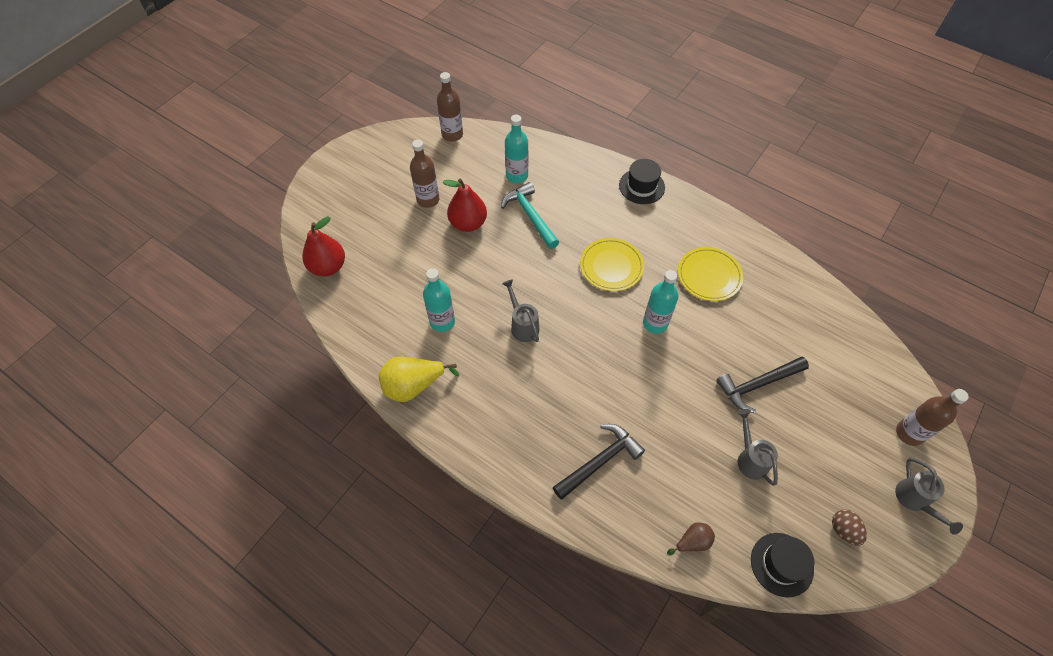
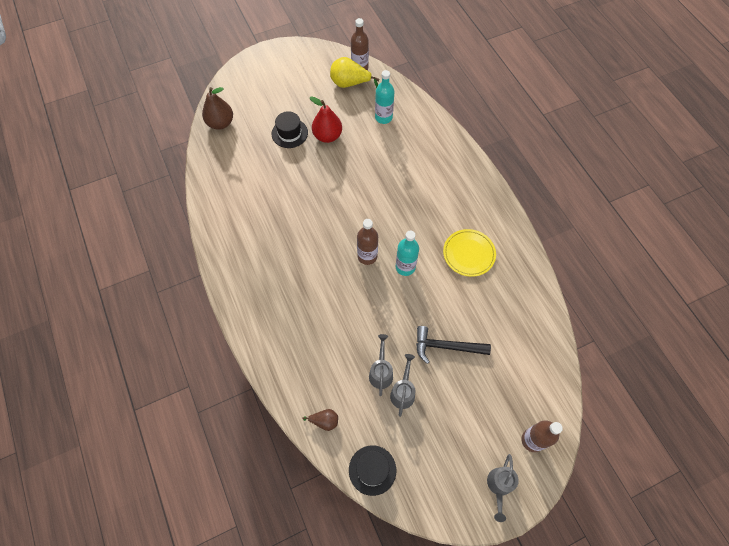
camera: 30 degrees right, 5 degrees up
red pear [302,216,345,276] -> brown pear [202,87,233,130]
yellow pear [379,357,459,402] -> yellow pear moved to [330,57,379,88]
brown bottle [410,140,439,208] -> brown bottle moved to [357,219,378,265]
turquoise bottle [423,268,455,332] -> none
turquoise hammer [501,182,559,249] -> none
grey watering can [502,279,540,342] -> grey watering can moved to [369,334,393,396]
black hammer [553,424,645,500] -> none
yellow plate [580,238,644,291] -> none
black hat [619,159,665,204] -> black hat moved to [272,111,308,148]
brown egg [832,509,867,546] -> none

